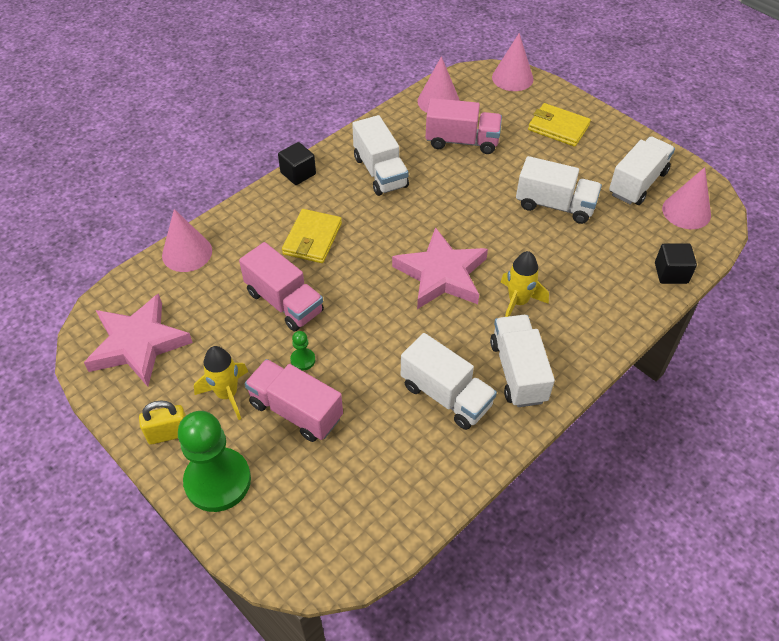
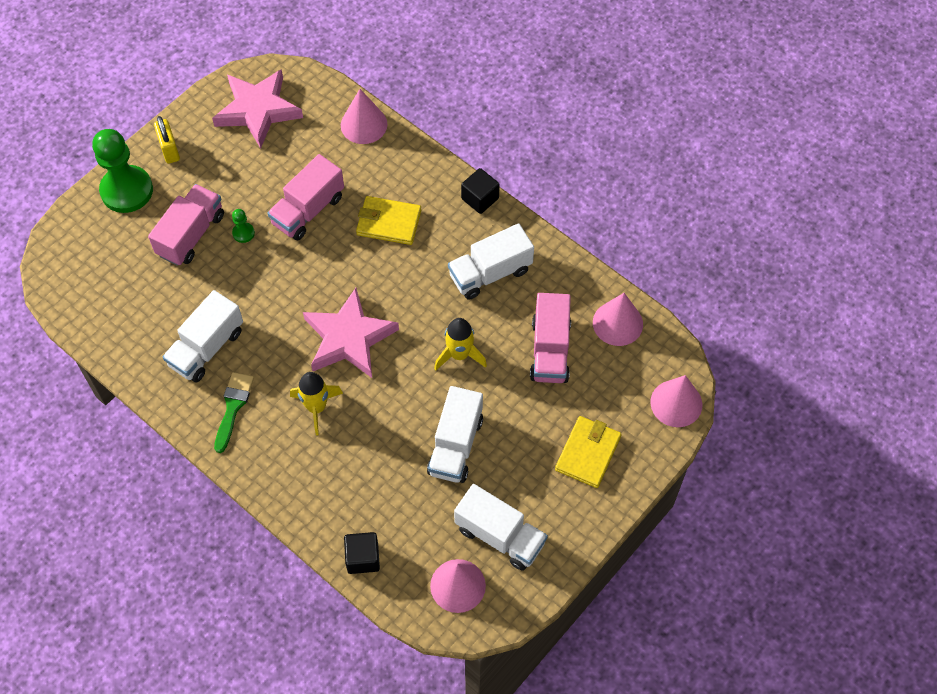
camera: 85 degrees right, 10 degrees up
yellow rocket [194,346,248,420] -> yellow rocket moved to [434,318,487,370]
white truck [490,315,555,407] -> green brush [214,372,254,453]

